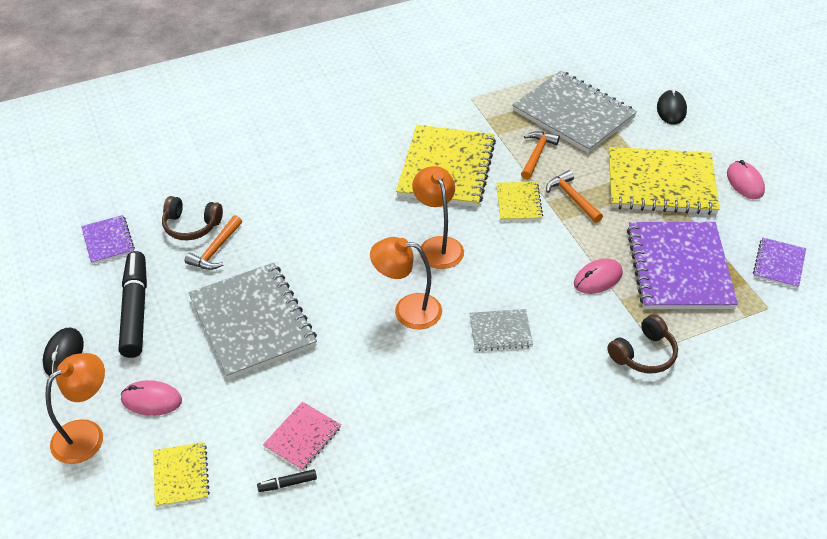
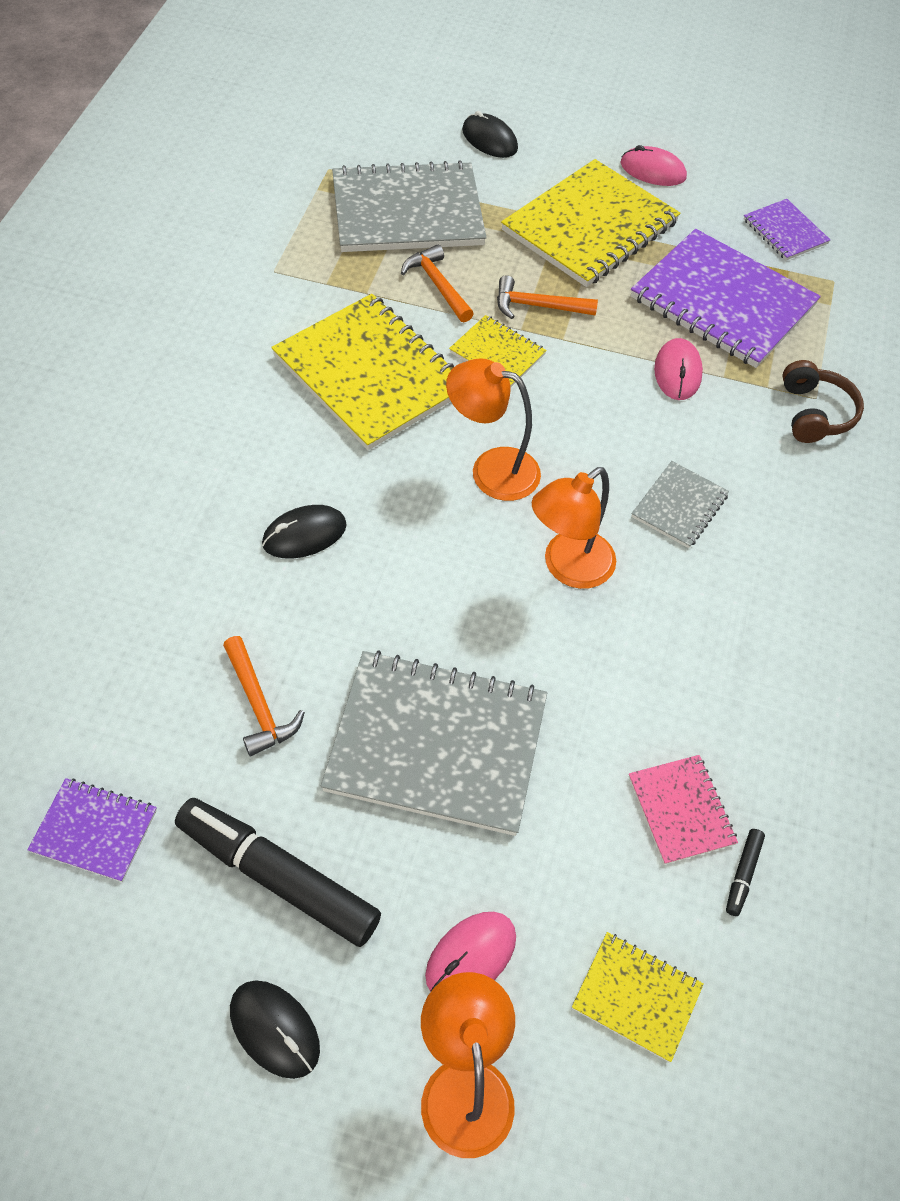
camera: 55 degrees left, 10 degrees up
brown headphones [162,196,223,240] -> none
none -> black mouse [262,505,347,558]

